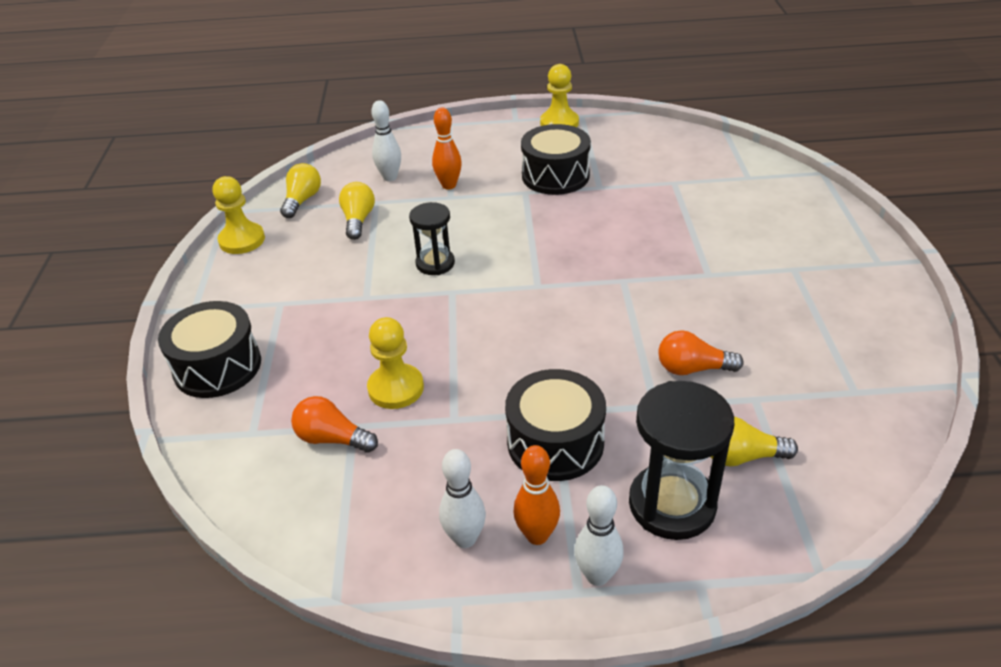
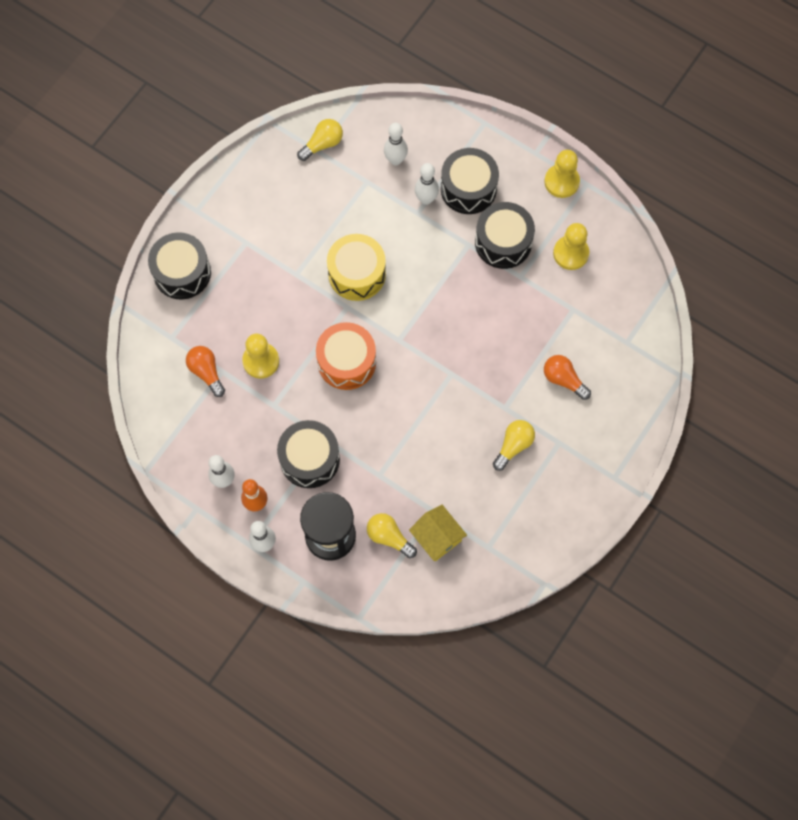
camera: 35 degrees right, 30 degrees up
yellow pawn [213,176,265,254] -> yellow pawn moved to [553,223,589,270]
yellow light bulb [339,182,375,240] -> yellow light bulb moved to [493,420,535,471]
black hourglass [409,202,455,275] -> yellow drum [327,234,386,301]
orange bowling pin [432,108,462,189] -> white bowling pin [415,163,439,205]
orange light bulb [658,330,744,375] -> orange light bulb moved to [544,355,591,400]
none -> orange drum [316,322,376,390]
none -> yellow house [409,505,467,561]
none -> black drum [441,148,499,214]

